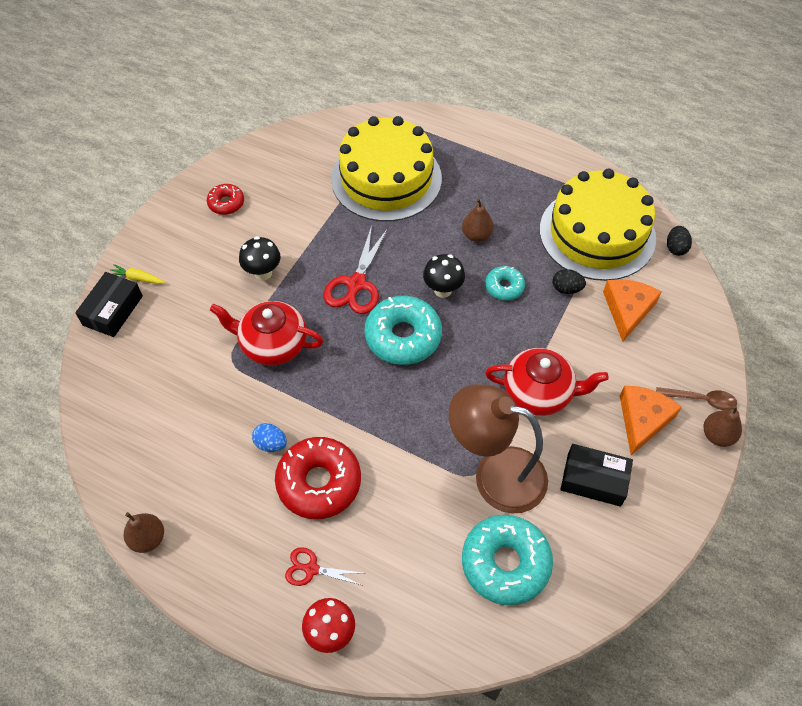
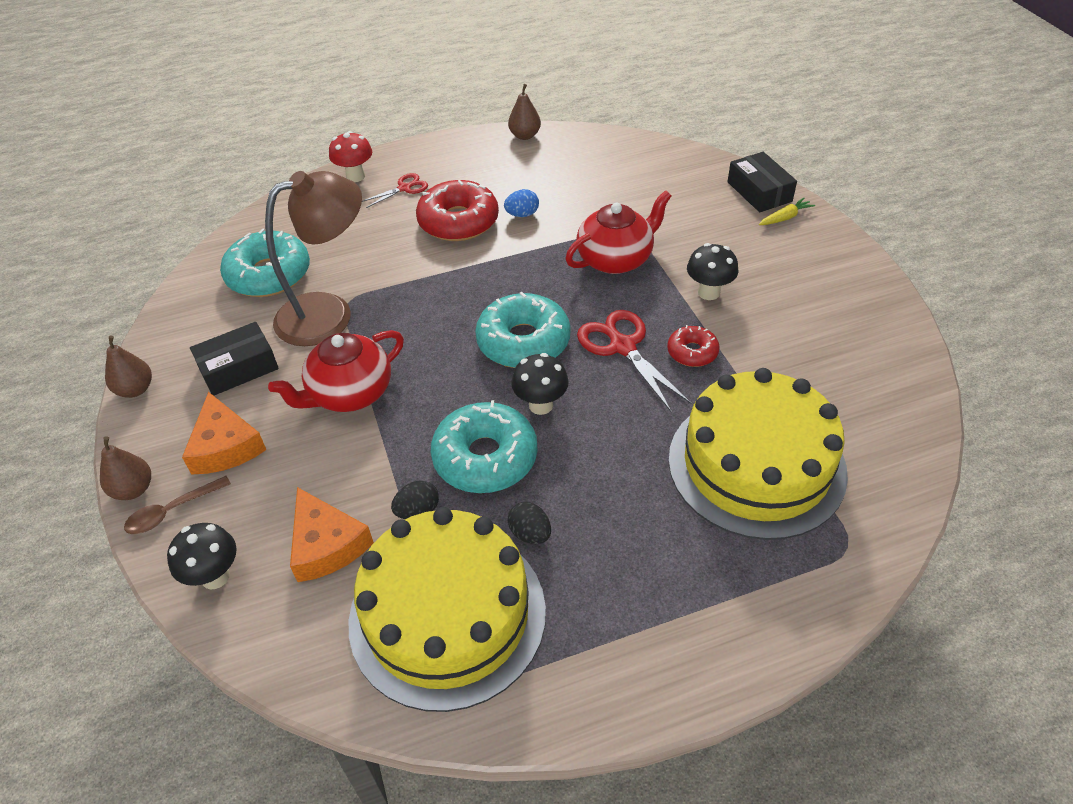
camera: 135 degrees right, 10 degrees down
red donut [207,184,244,215] -> red donut moved to [667,325,720,367]
brown pear [462,198,494,242] -> brown pear moved to [105,336,152,398]
turquoise donut [485,266,525,301] -> turquoise donut [431,400,538,493], size x1.88
black egg [667,226,692,256] -> black egg moved to [508,502,551,544]
none -> black mushroom [167,523,237,589]

